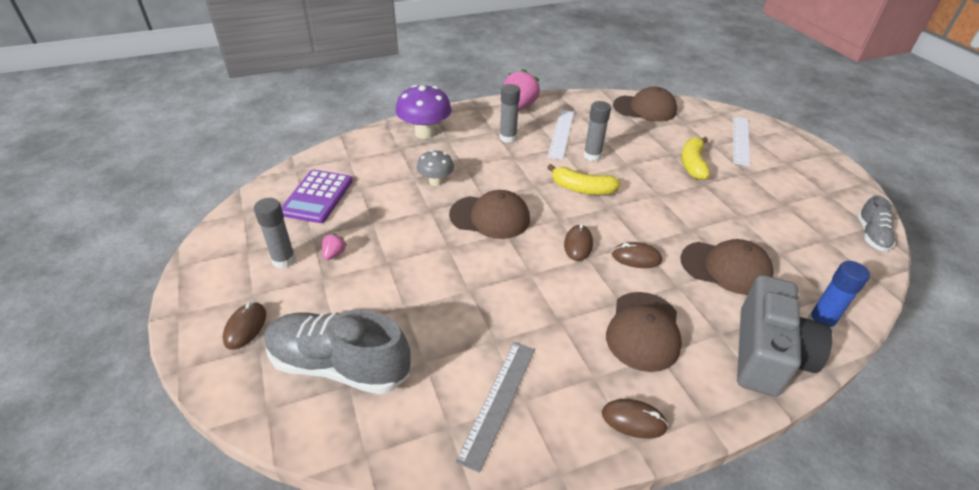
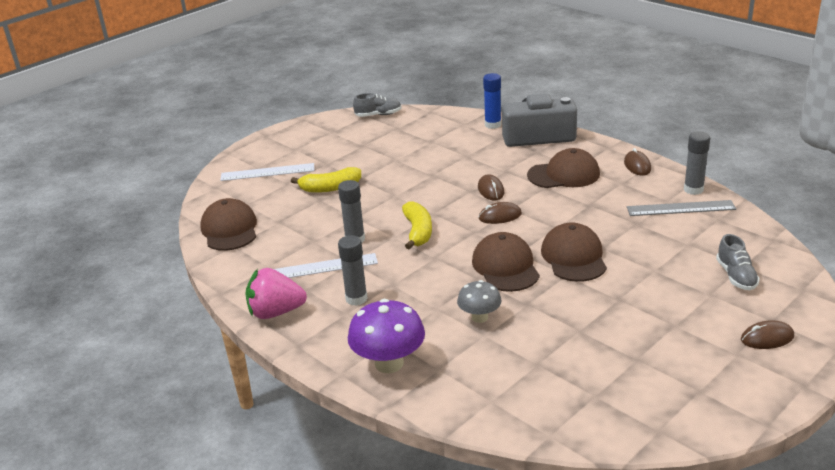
camera: 110 degrees left, 10 degrees down
grey glue stick [254,198,296,269] -> grey glue stick moved to [684,132,710,195]
grey shoe [264,310,411,394] -> grey shoe [716,234,760,290], size x0.53
purple calculator [281,170,353,223] -> none
pink strawberry [322,233,346,260] -> none
brown cap [680,239,774,295] -> brown cap moved to [541,222,607,282]

